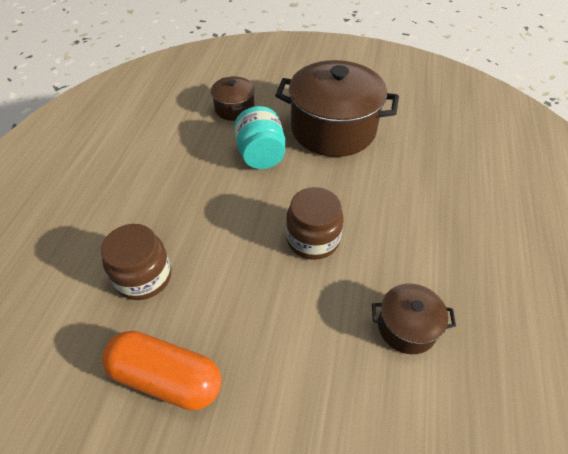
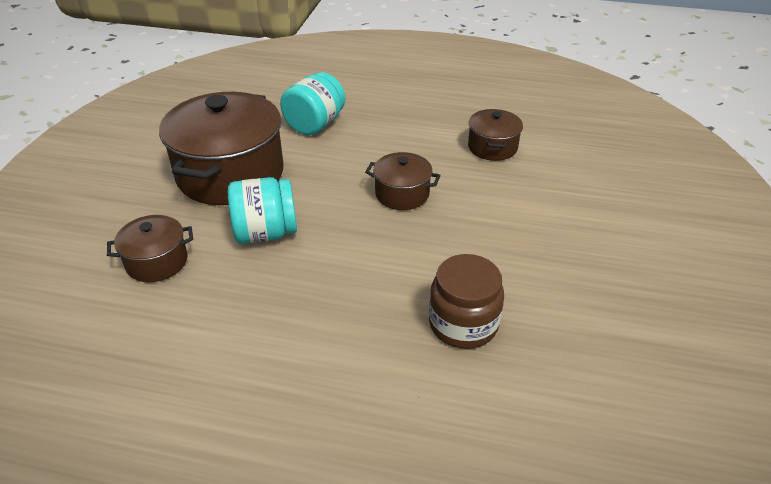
camera: 90 degrees left, 10 degrees down
orange capsule [102,331,221,411] -> none
brown jar [286,187,343,260] -> brown pot [365,152,441,210]
none -> turquoise jar [280,72,345,135]

